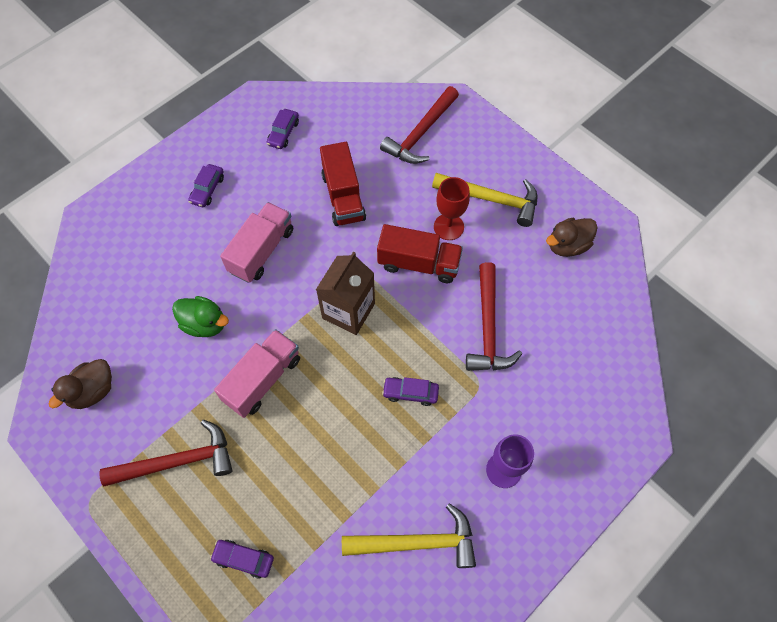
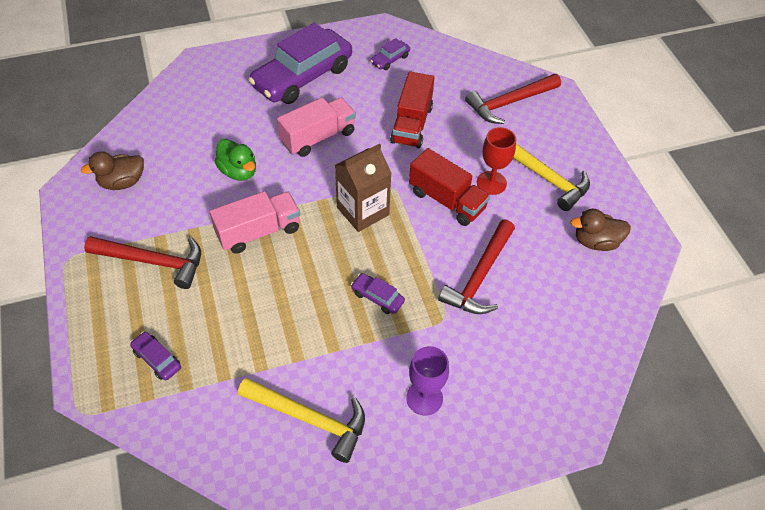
camera: 25 degrees right, 10 degrees down
purple car [188,164,224,207] -> purple car [249,22,352,104], size x2.42

